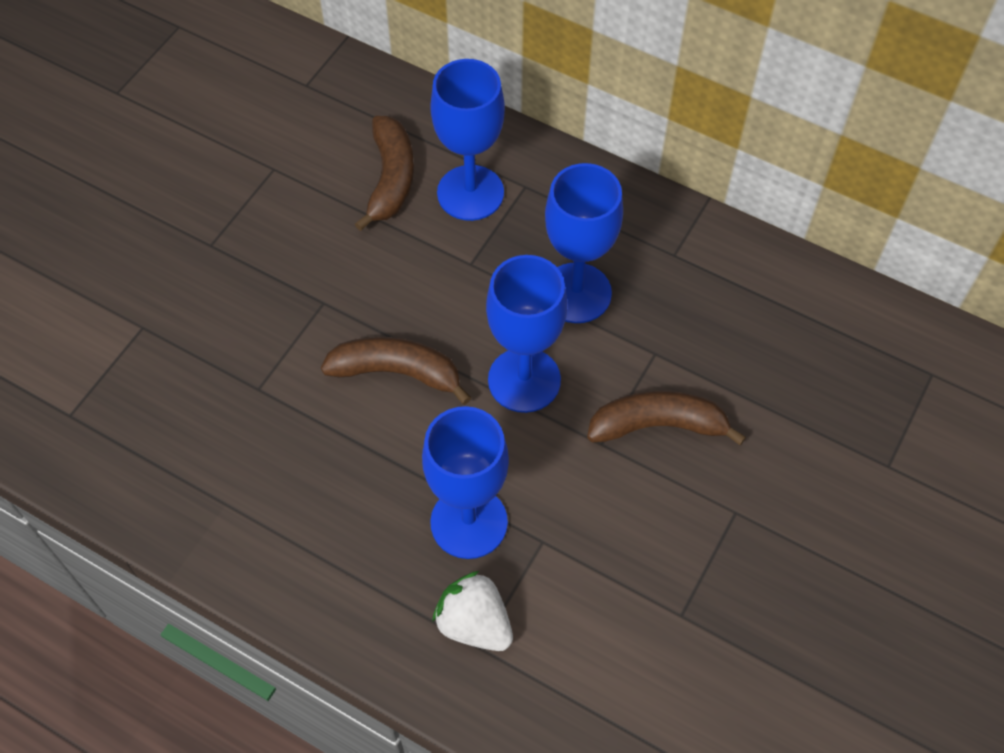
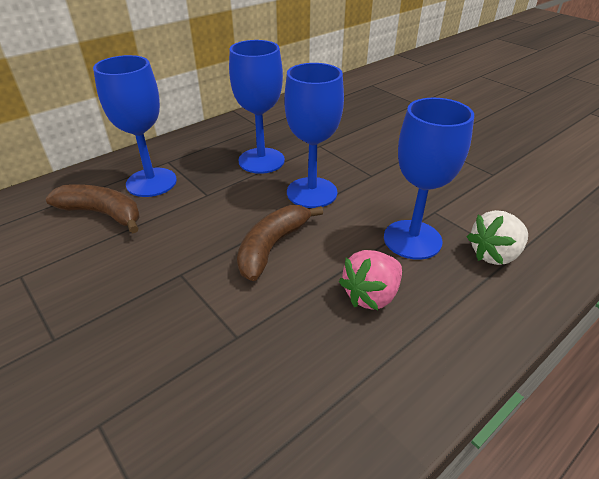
camera: 70 degrees left, 20 degrees down
brown banana [587,391,746,445] -> none
none -> pink strawberry [339,250,402,310]

